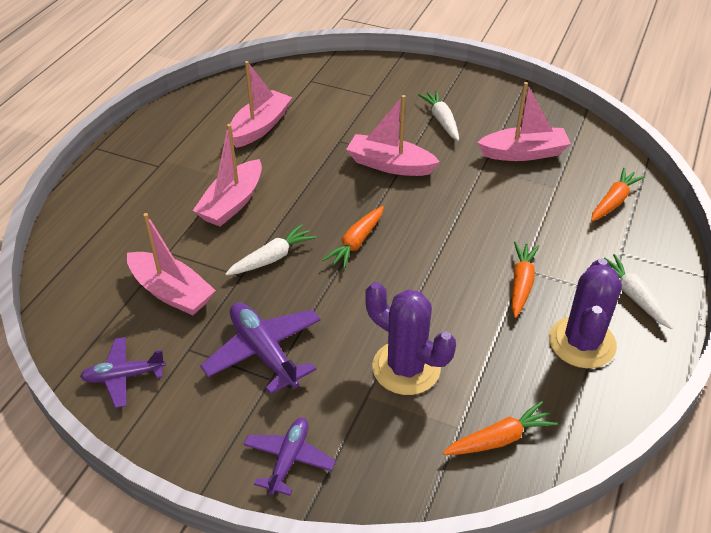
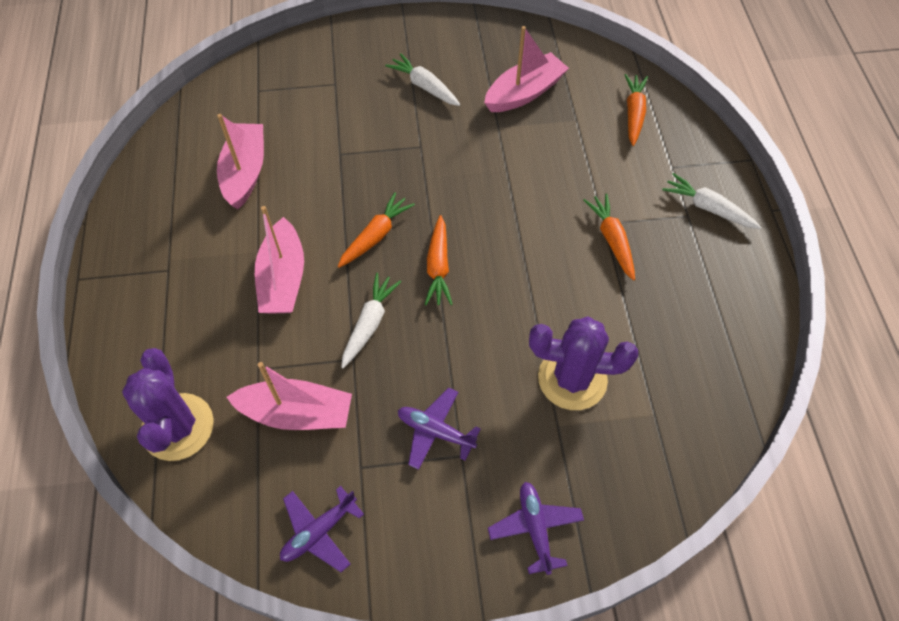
camera: 30 degrees left, 15 degrees up
purple plane [200,302,321,394] -> purple plane [398,388,481,470], size x0.66
pink boat [346,95,440,176] -> none
orange carrot [443,401,558,455] -> orange carrot moved to [338,192,415,268]
purple cactus [549,258,622,368] -> purple cactus moved to [122,348,214,461]

